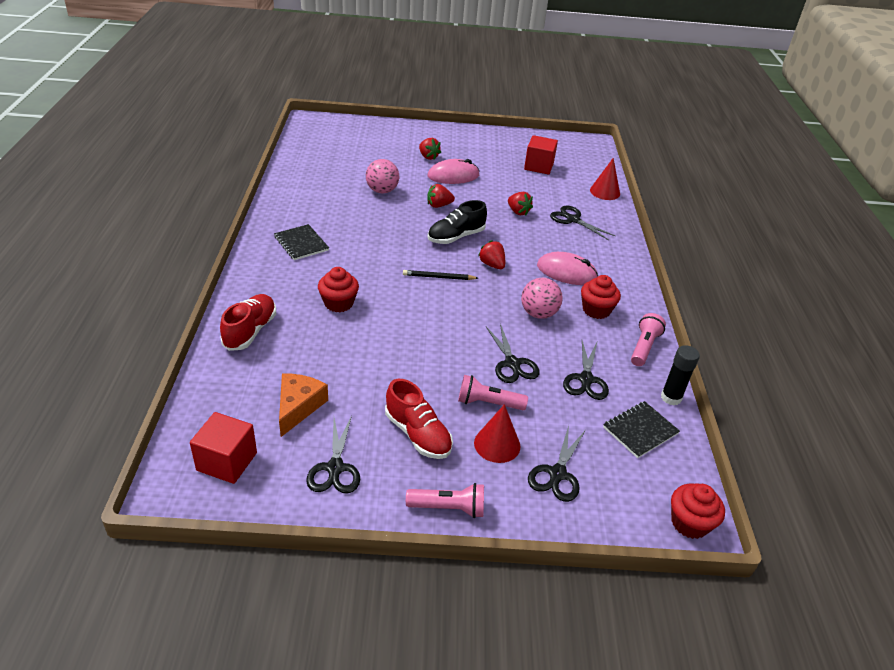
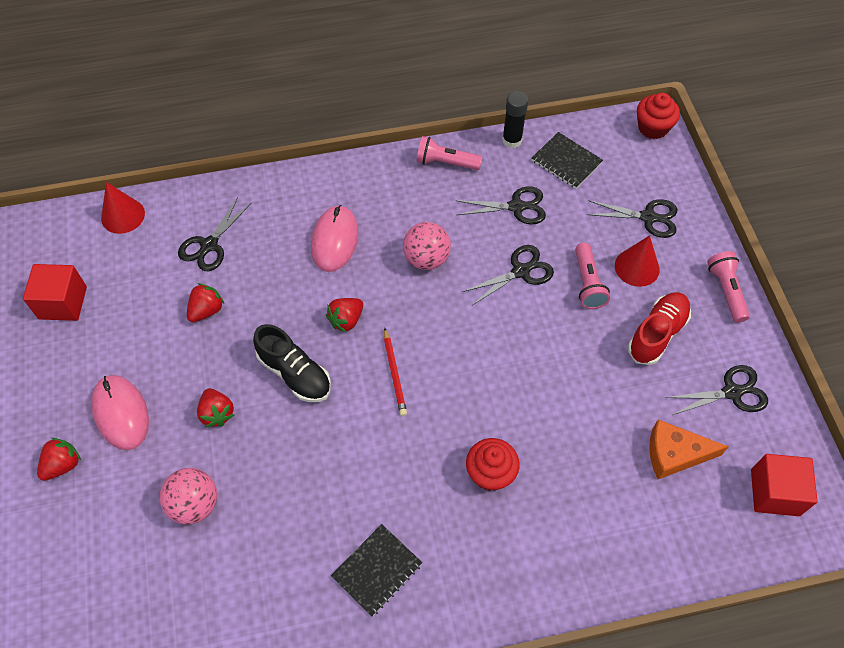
camera: 100 degrees left, 20 degrees up
red shoe [220,294,276,351] -> none
black pencil [403,270,478,280] -> red pencil [384,328,407,416]
red cupcake [581,275,621,319] -> none

